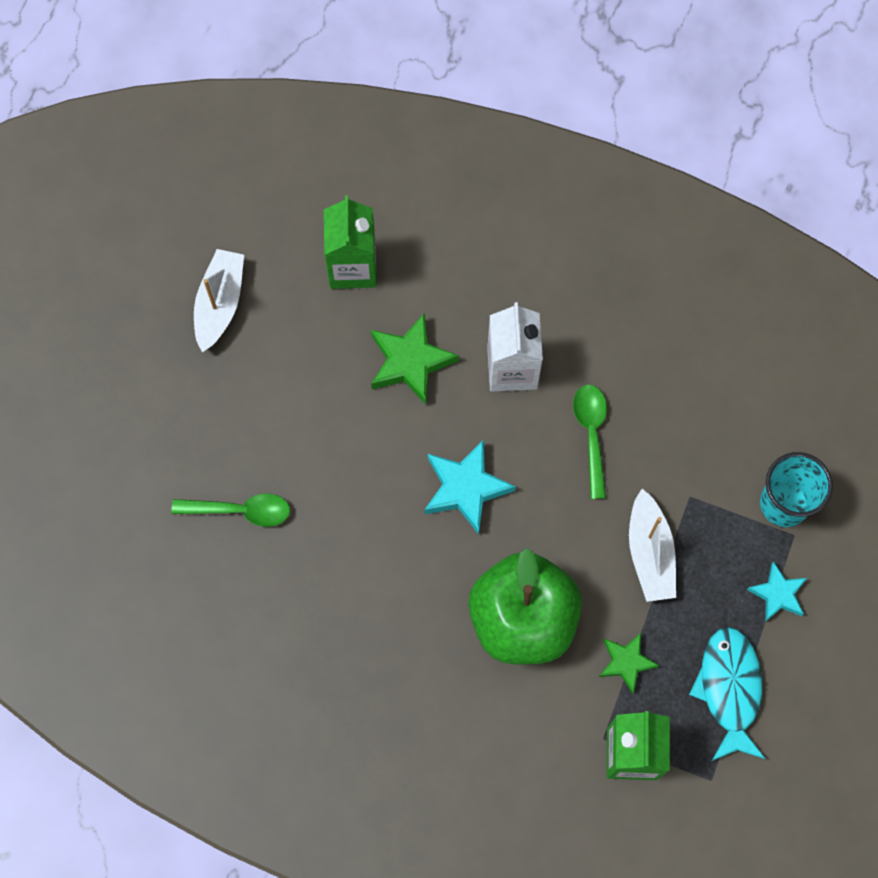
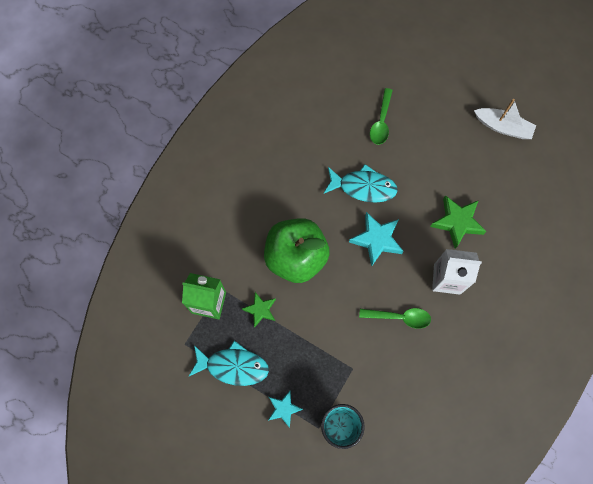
camera: 100 degrees right, 0 degrees up
green carton [324,195,377,289] -> none
white boat [629,489,676,602] -> none
none -> turquoise fish [323,164,398,203]

